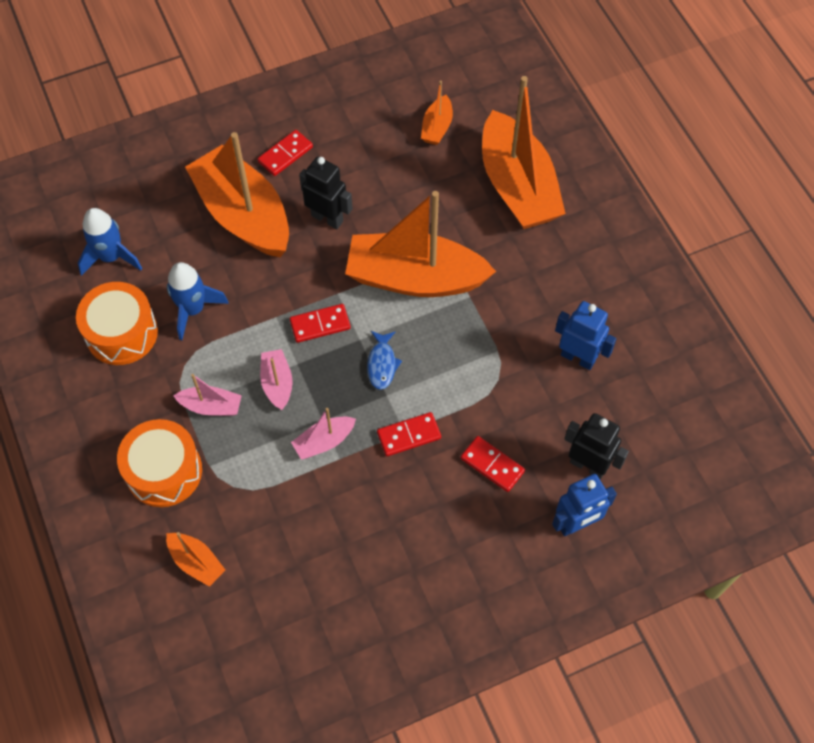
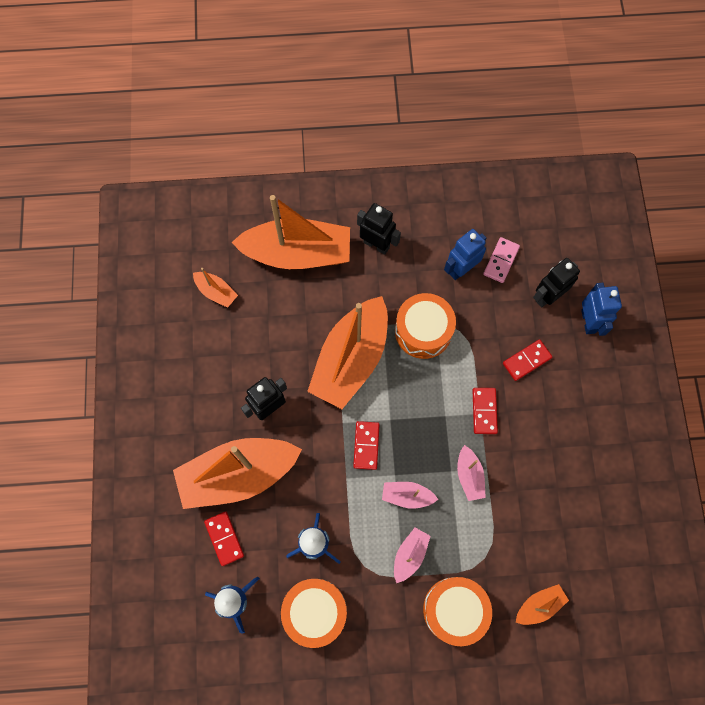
camera: 70 degrees left, 10 degrees up
red domino [258,130,313,176] -> red domino moved to [204,511,244,566]
blue fish [367,331,402,390] -> none
none -> black robot [357,203,401,255]
none -> orange drum [395,293,456,359]
none -> pink domino [483,237,520,283]

